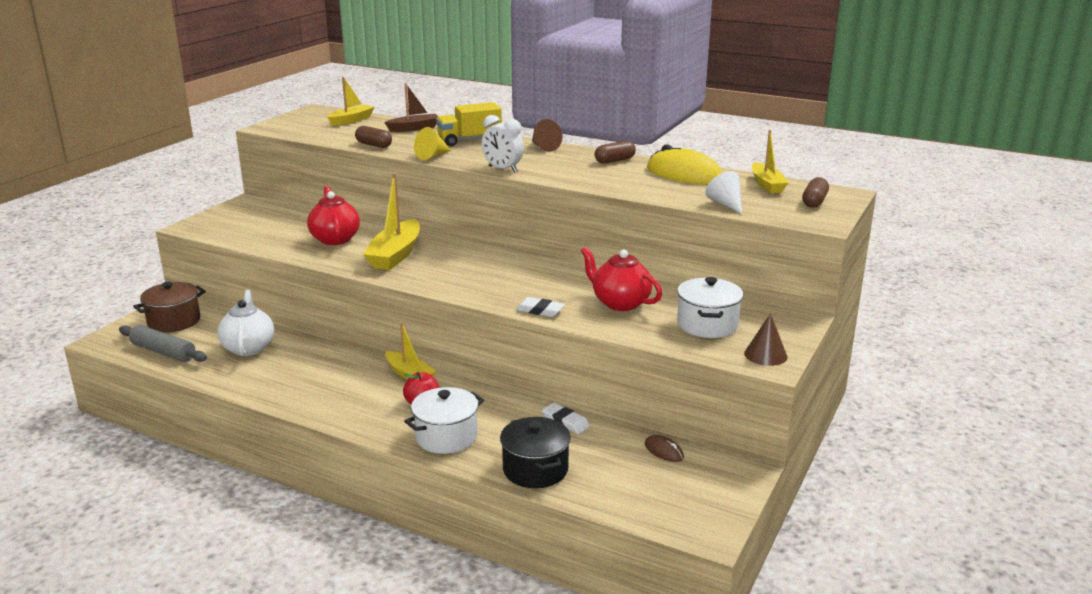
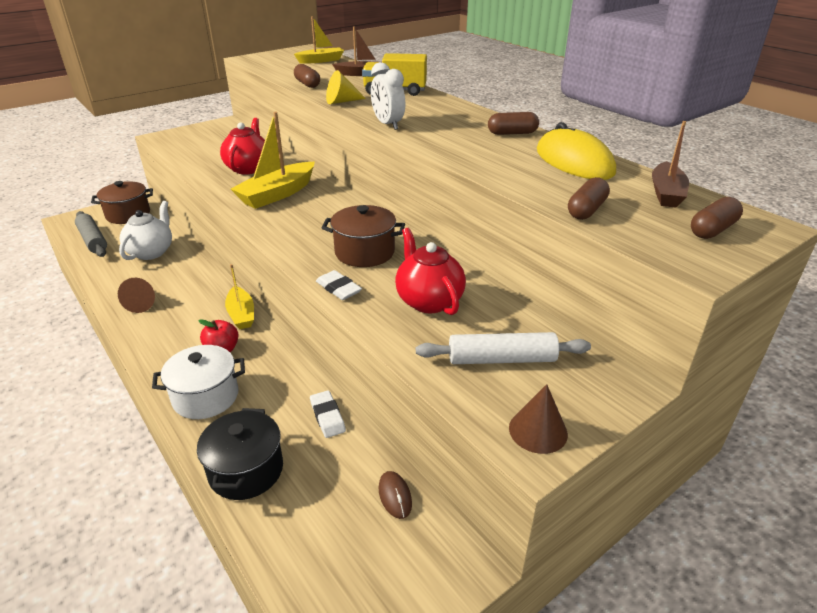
camera: 25 degrees right, 10 degrees up
brown cone [532,119,562,152] -> brown cone moved to [118,278,155,313]
white pot [677,277,743,338] -> white rolling pin [416,332,591,364]
white cone [705,171,742,214] -> brown capsule [568,177,610,220]
yellow boat [752,130,788,193] -> brown boat [652,121,689,208]
none -> brown pot [322,205,405,267]

